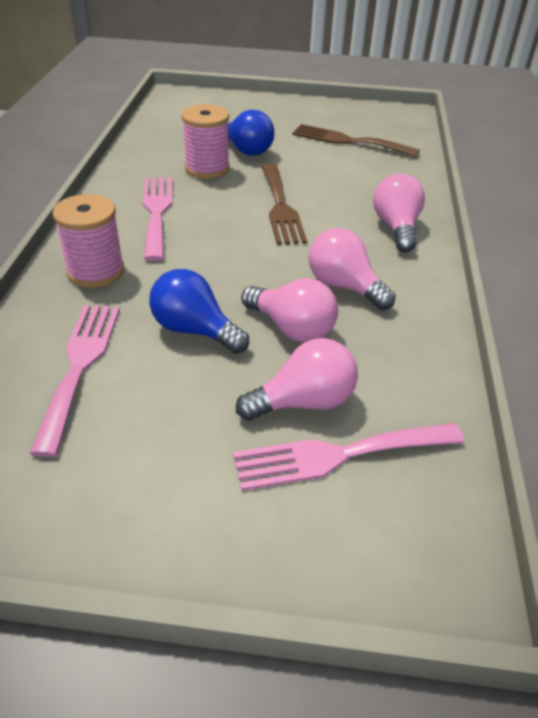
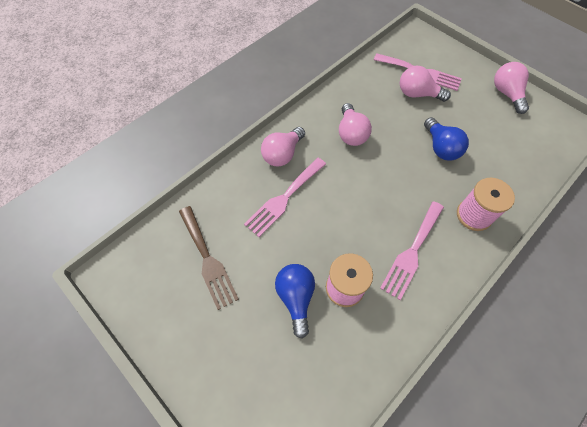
camera: 140 degrees left, 20 degrees up
pink fork [29,305,120,457] -> pink fork moved to [244,158,326,237]
pink light bulb [241,278,338,342] -> pink light bulb moved to [494,62,529,114]
brown fork [261,164,307,245] -> none

